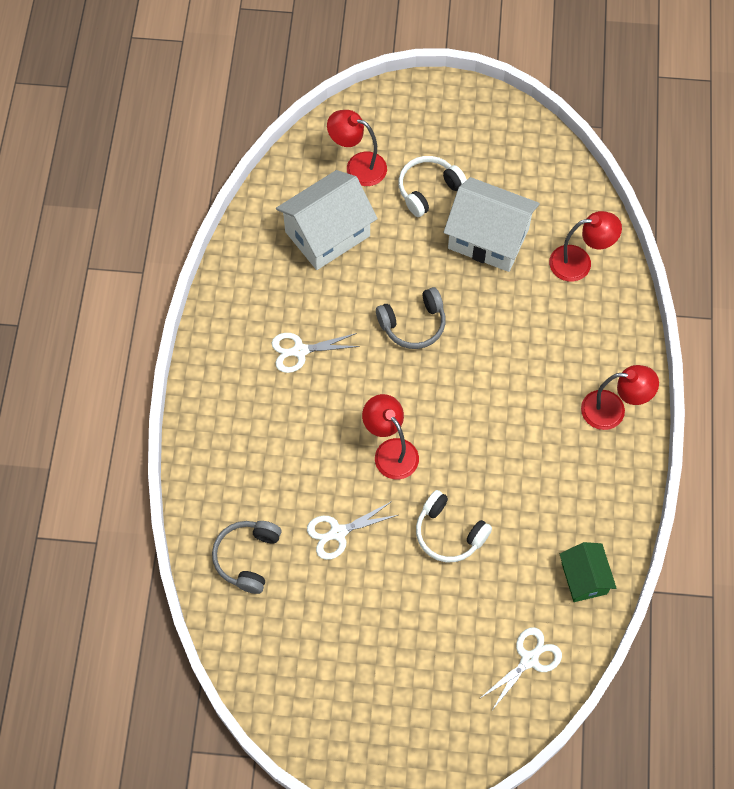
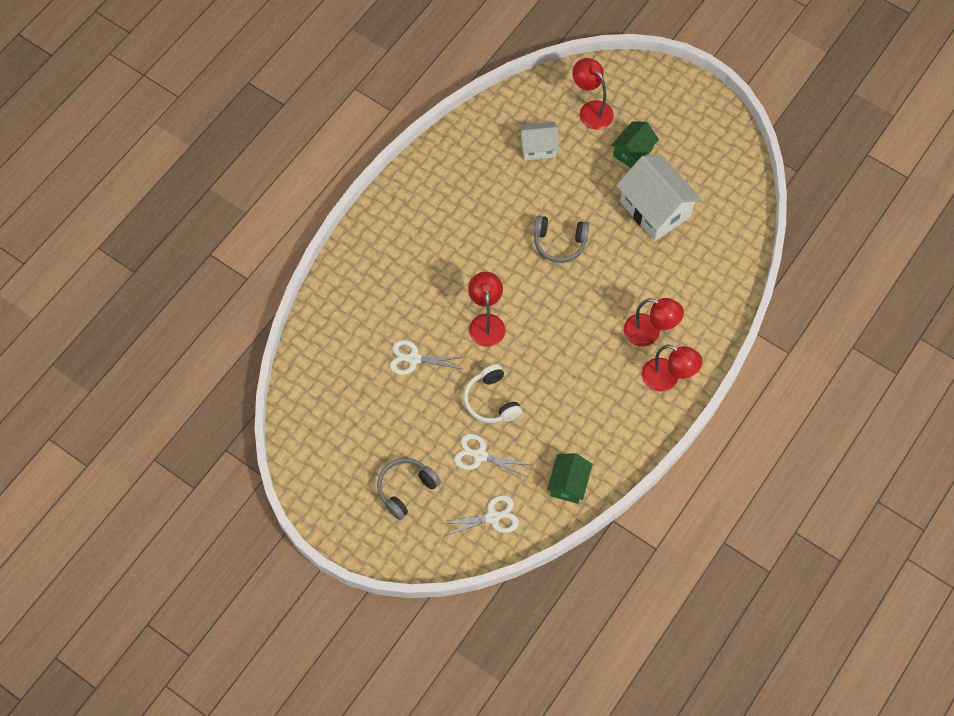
camera: 30 degrees right, 0 degrees up
grey headphones [212,521,282,594] -> grey headphones moved to [377,458,441,520]
white scissors [272,333,360,373] -> white scissors moved to [454,434,530,477]
white house [276,170,378,270] -> white house [519,122,559,161], size x0.58
white headphones [398,156,467,217] -> green house [611,121,659,168]
red lamp [549,211,622,282] -> red lamp moved to [624,298,684,347]

